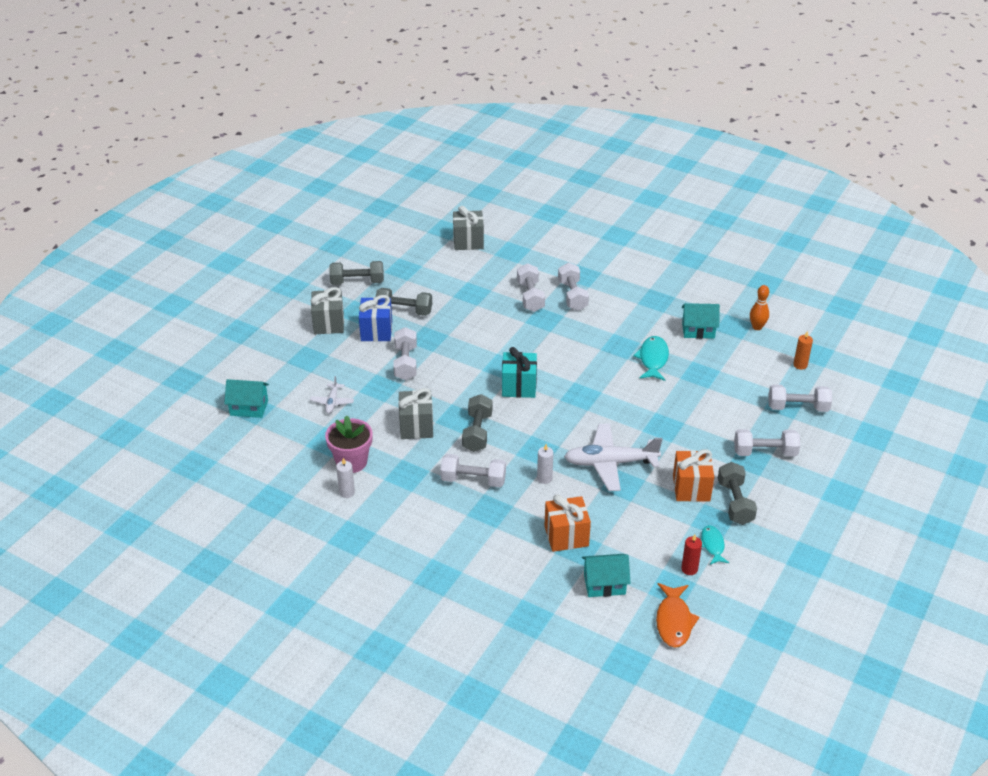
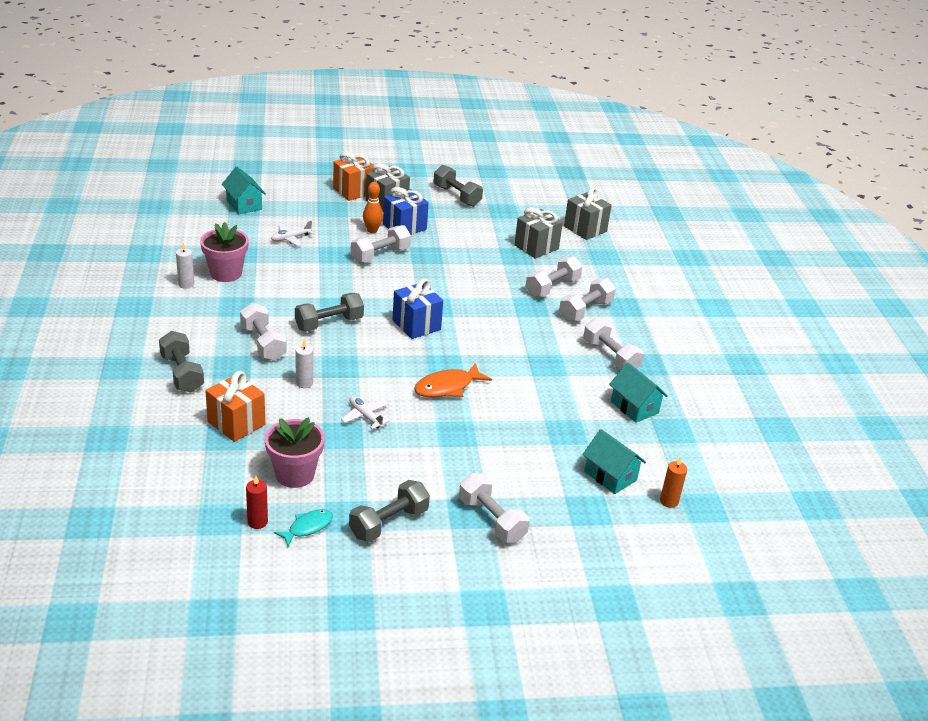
camera: 50 degrees right, 5 degrees down
grey dumbbell [376,288,432,316] -> grey dumbbell moved to [159,331,204,392]
grey gift [398,388,433,439] -> grey gift moved to [514,207,563,259]
turquoise gift [502,347,537,398] -> blue gift [392,279,443,339]
white plane [564,424,662,491] -> white plane [341,396,390,429], size x0.49
turquoise house [582,554,631,597] -> turquoise house moved to [582,429,646,494]
turquoise fish [633,336,669,381] -> none
orange fish [656,583,700,648] -> orange fish moved to [414,363,492,397]
orange gift [673,449,714,502] -> orange gift moved to [333,152,373,201]
orange bowling pin [750,285,769,330] -> orange bowling pin moved to [363,182,383,233]
white dumbbell [768,384,832,412] -> white dumbbell moved to [583,318,644,370]
none -> pink flower pot [265,417,325,488]

